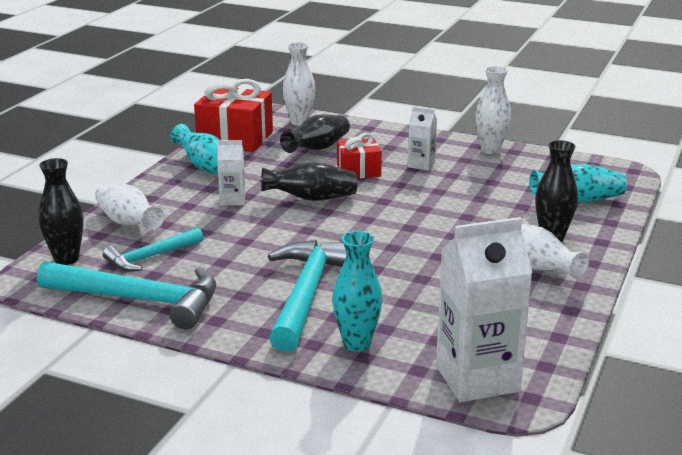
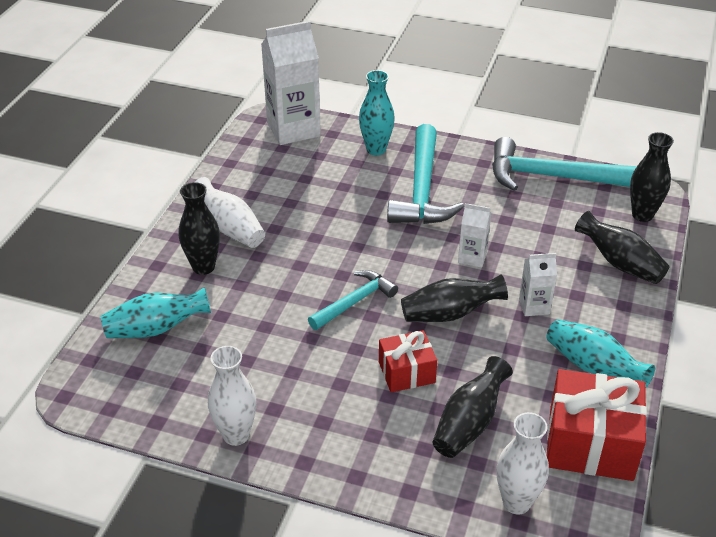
camera: 175 degrees right, 15 degrees up
white vase [95,184,164,231] -> black vase [575,211,669,284]
turquoise hammer [103,228,203,272] -> turquoise hammer moved to [308,270,398,330]
white carton [407,107,437,171] -> white carton moved to [458,203,491,268]

